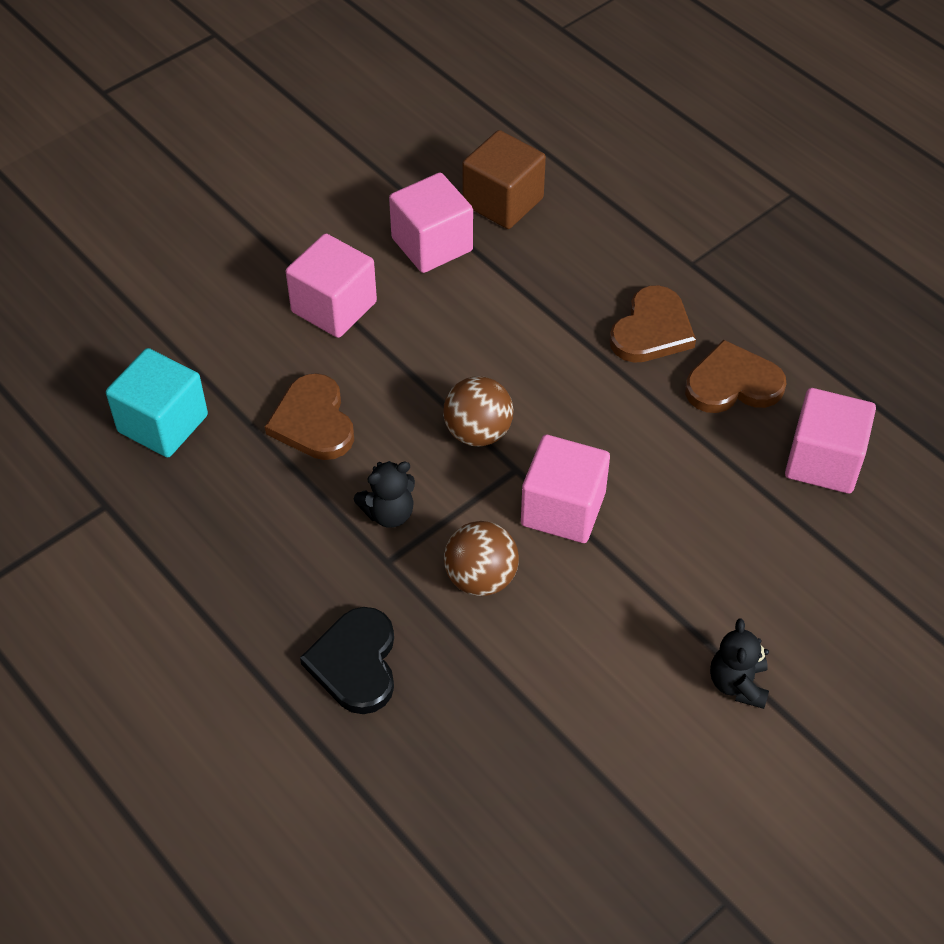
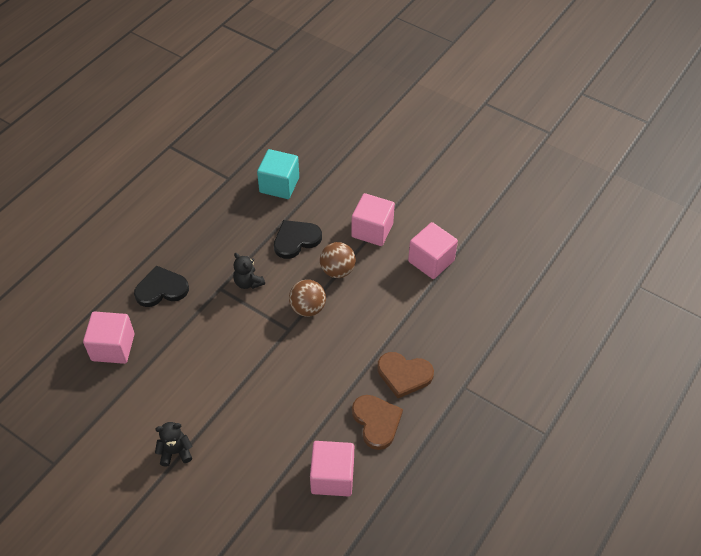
camera: 75 degrees right, 0 degrees up
brown heart [265,373,354,460] -> black heart [274,220,322,259]
brown ball [444,521,519,596] -> brown ball moved to [320,242,356,278]
brown cube [462,130,546,229] -> none
pink cube [521,435,610,543] -> pink cube moved to [83,311,134,364]

